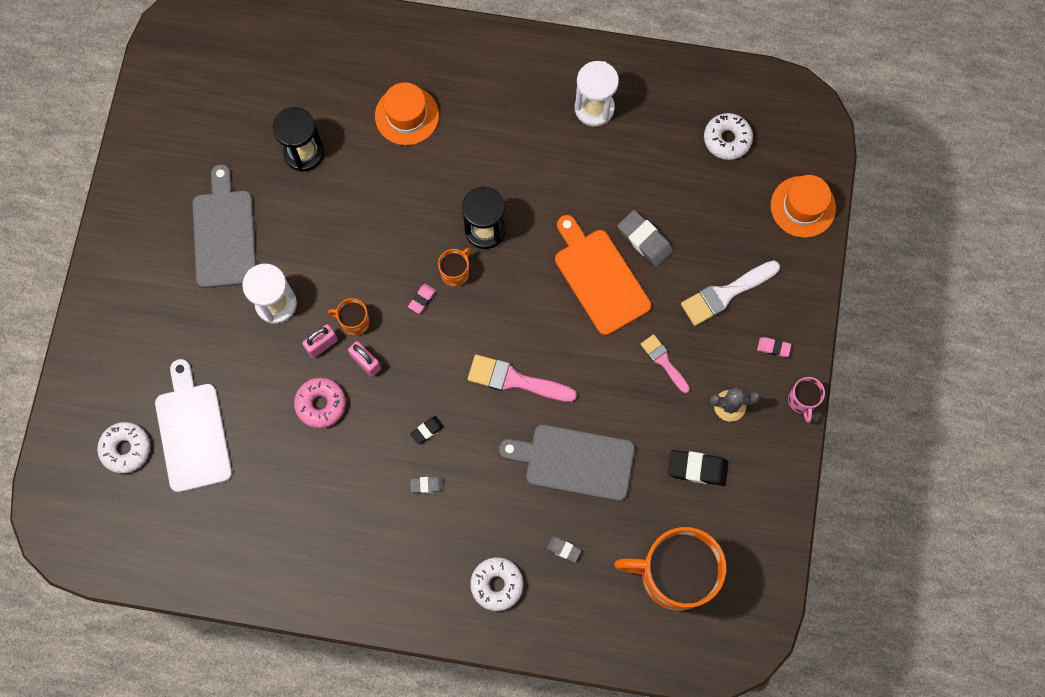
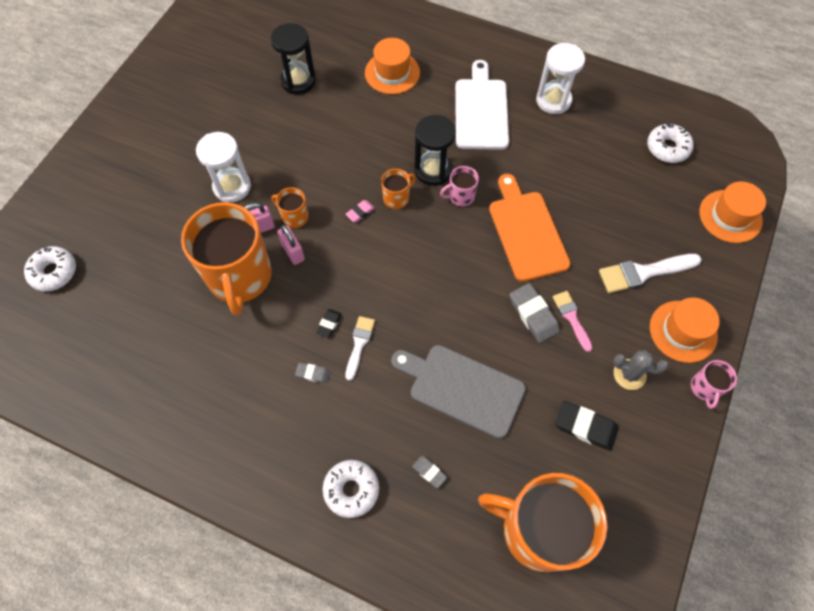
camera: 15 degrees right, 10 degrees down
white cutting board [155,359,232,492] -> white cutting board moved to [455,60,509,150]
grey cutting board [192,164,256,288] -> none
pink donut [294,377,346,428] -> orange mug [181,202,272,316]
black eraser [410,416,444,444] -> black eraser turned 45 degrees counterclockwise [316,309,341,338]
pink brush [468,354,577,402] -> none
grey eraser [618,210,673,266] -> grey eraser moved to [510,283,560,343]
pink eraser [757,337,791,357] -> orange hat [650,297,720,363]
none -> white brush [345,316,375,381]
none -> pink mug [440,166,479,206]

